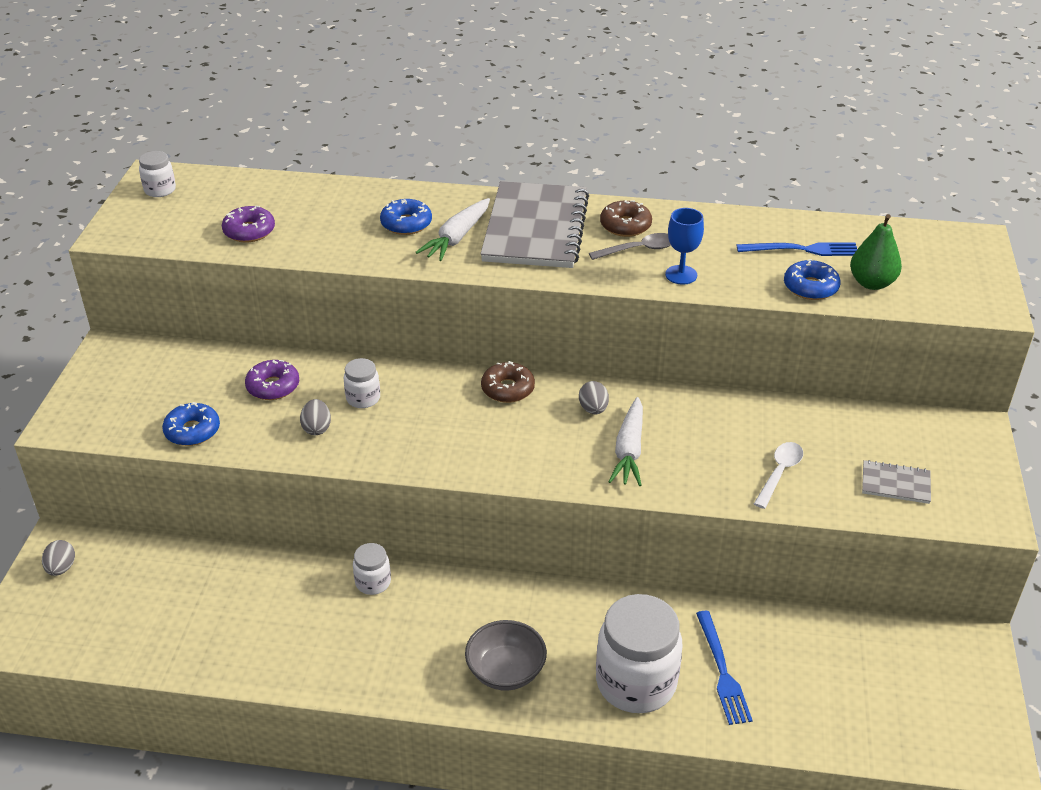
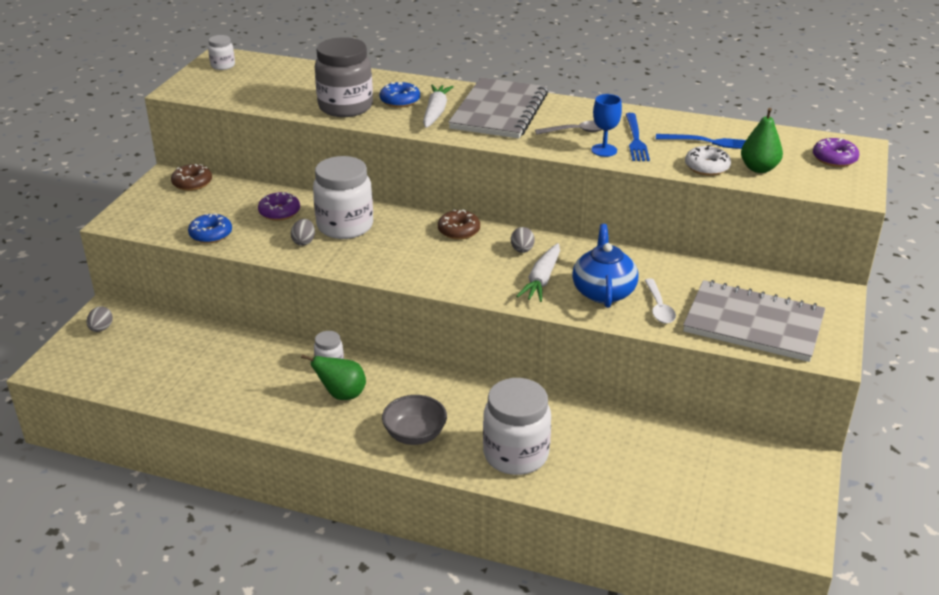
camera: 10 degrees right, 5 degrees down
purple donut [222,206,275,243] -> purple donut moved to [813,138,859,167]
white jar [344,358,380,408] -> white jar [313,156,373,239], size x2.10
white carrot [415,198,490,261] -> white carrot turned 150 degrees clockwise [423,85,454,128]
brown donut [600,200,652,237] -> brown donut moved to [171,164,212,191]
blue fork [696,611,753,725] -> blue fork moved to [626,113,650,161]
white spoon [754,442,803,509] -> white spoon turned 135 degrees clockwise [644,278,676,324]
blue donut [784,259,841,300] -> white donut [685,145,731,176]
grey notebook [862,460,931,504] -> grey notebook [683,280,825,362], size x2.29
none -> green pear [301,354,366,400]
none -> grey jar [315,37,373,117]
none -> blue teapot [572,224,638,308]

